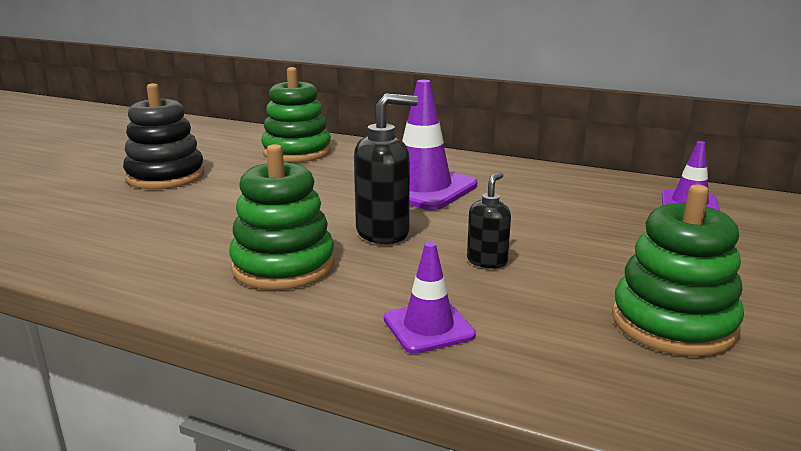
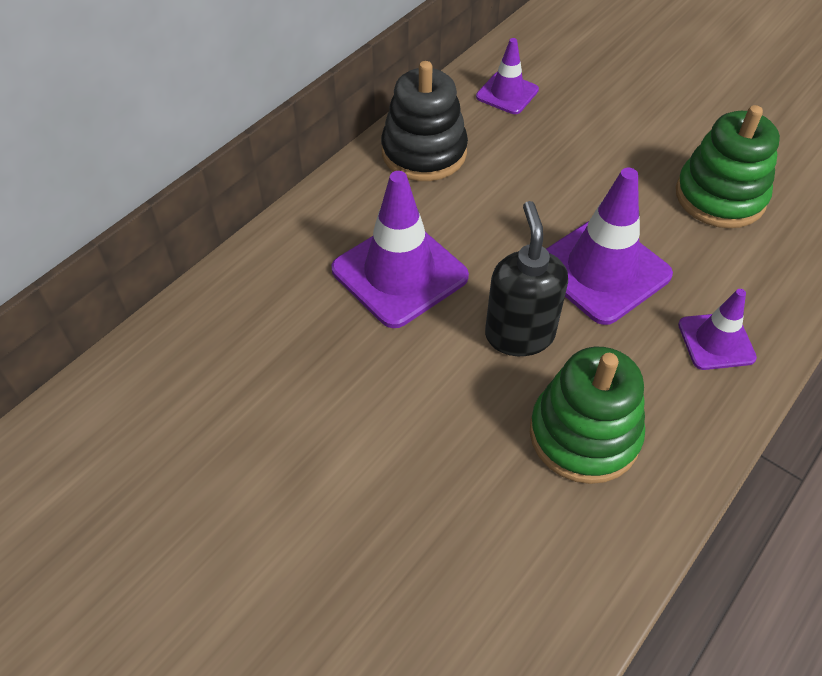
camera: 75 degrees left, 30 degrees up
black stacking toy [123,83,205,189] -> black stacking toy moved to [381,61,468,181]
green stacking toy [261,67,331,163] -> none
black soap dispenser [467,172,511,268] -> purple traffic cone [546,168,673,325]

